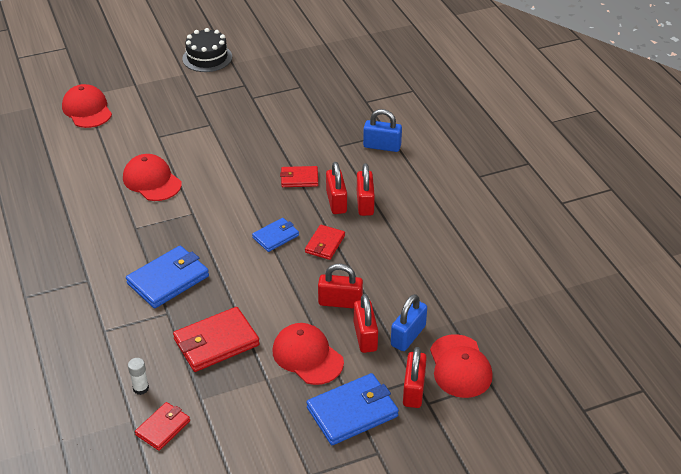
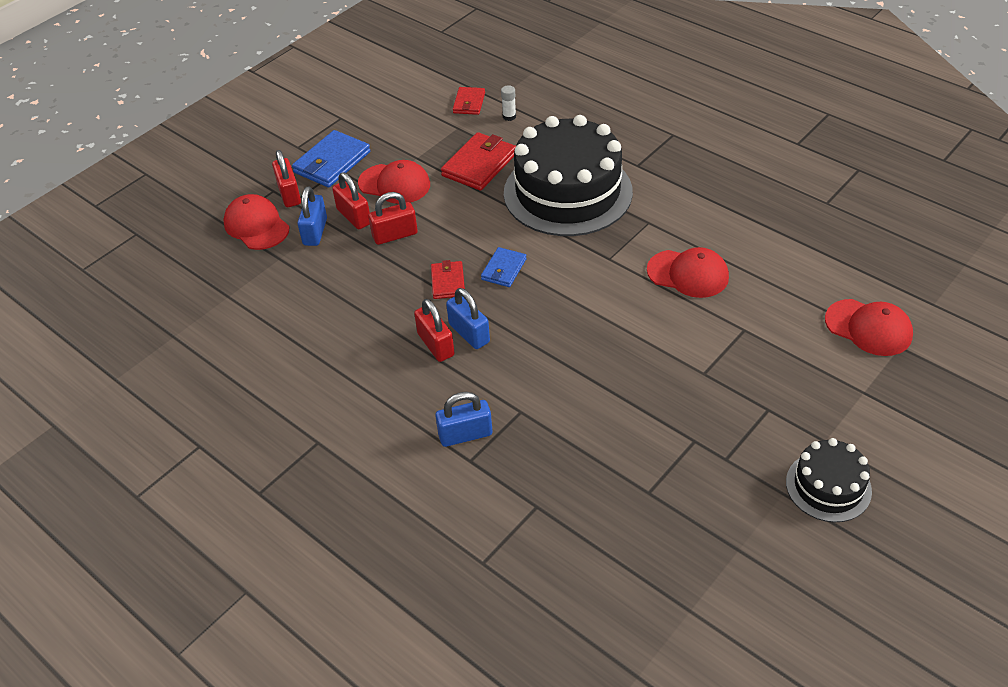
camera: 155 degrees right, 5 degrees up
blue wallet [126,246,209,309] -> black cake [504,115,633,236]
red wallet [280,166,318,187] -> none
red padlock [326,162,347,214] -> blue padlock [446,288,490,349]

